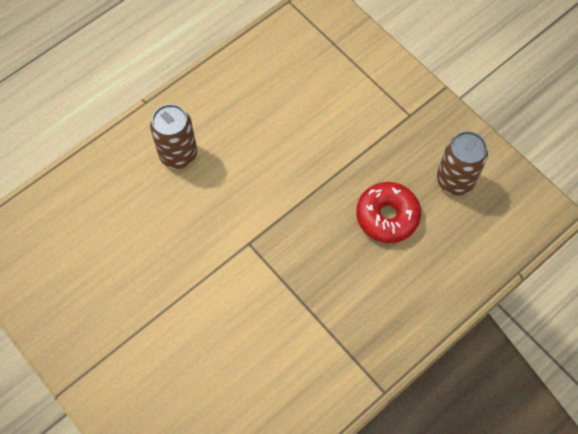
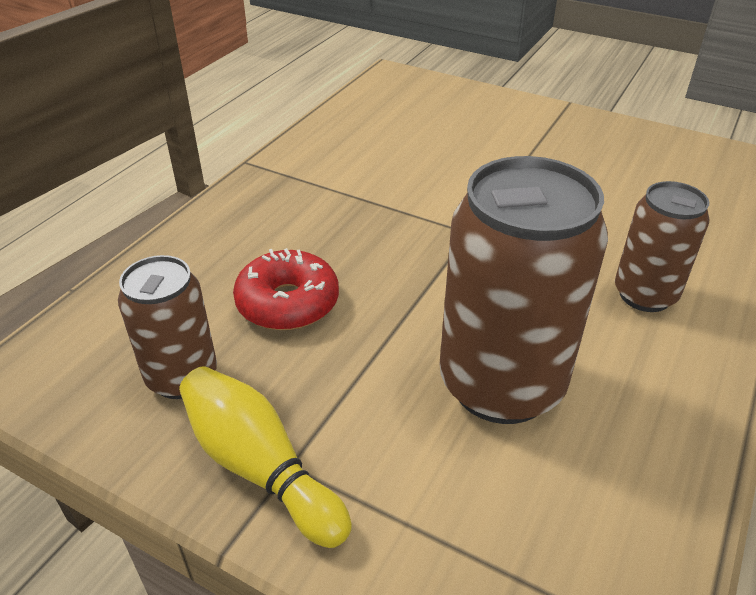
camera: 160 degrees right, 25 degrees down
none -> yellow bowling pin [179,366,352,548]
none -> brown can [440,156,608,424]

